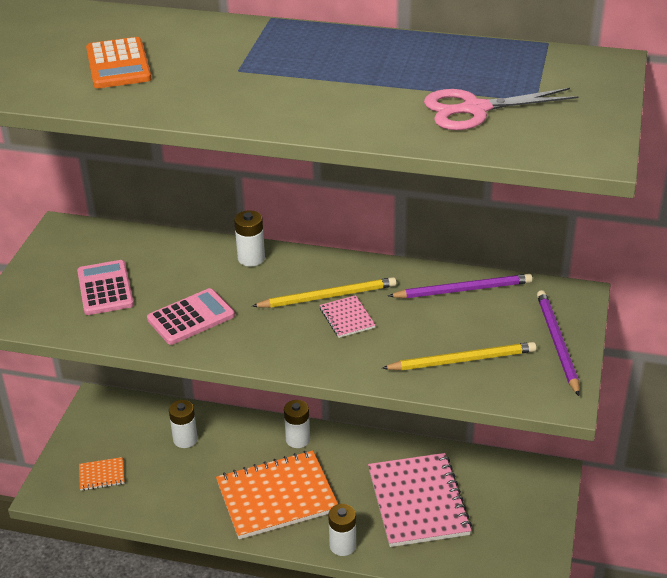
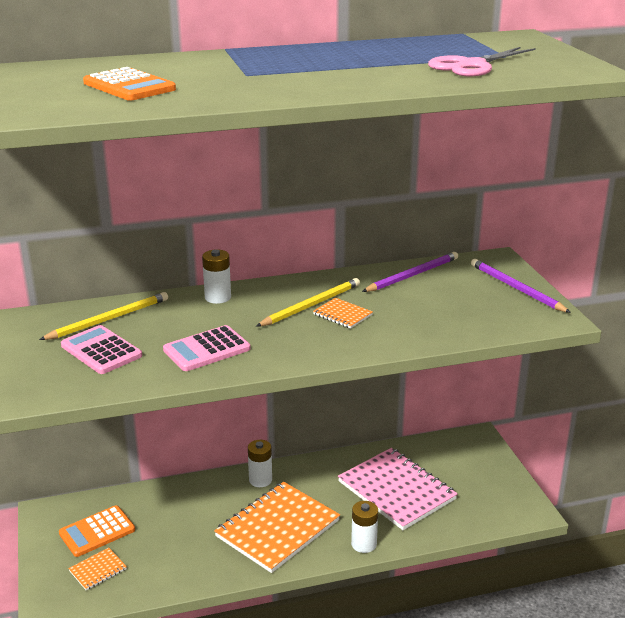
camera: 30 degrees left, 10 degrees down
pink calculator [147,288,235,345] -> pink calculator turned 150 degrees counterclockwise [163,325,251,371]
white battery [169,400,198,448] -> none
pink notebook [320,295,376,338] -> orange notebook [313,298,373,329]
yellow pencil [382,342,536,370] -> yellow pencil moved to [39,292,168,340]
none -> orange calculator [59,505,135,557]

